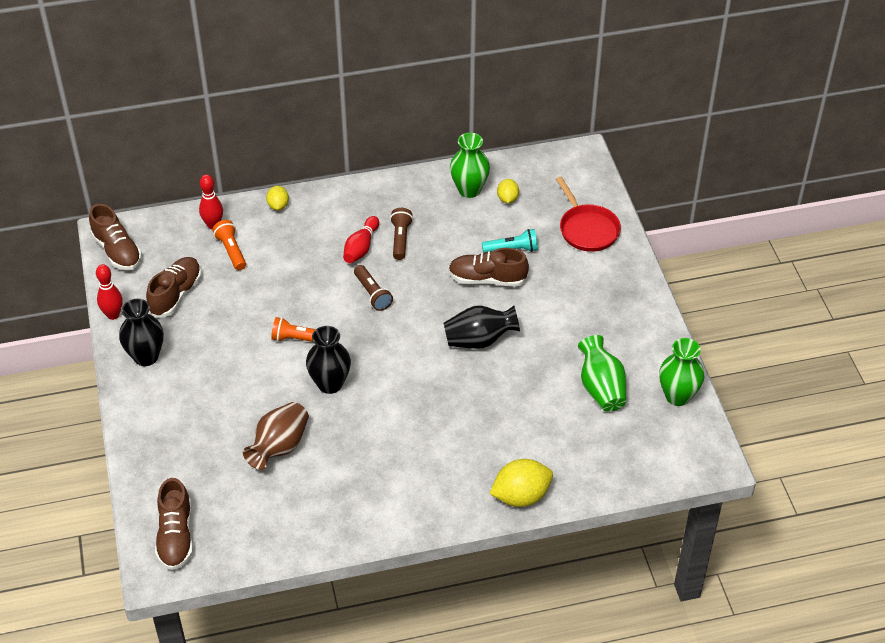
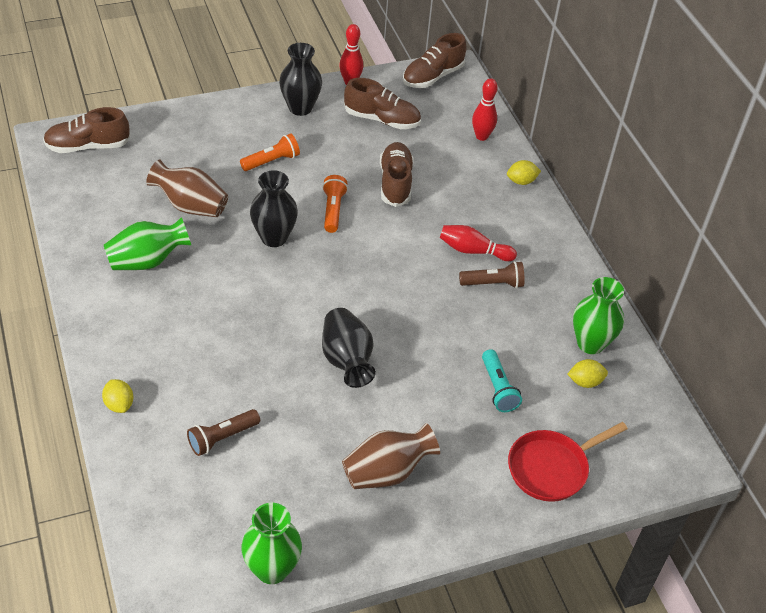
camera: 80 degrees right, 0 degrees up
orange flashlight [212,220,246,270] -> orange flashlight moved to [240,133,300,171]
brown flashlight [354,265,393,311] -> brown flashlight moved to [187,409,260,456]
brown shoe [448,248,529,287] -> brown shoe moved to [380,142,413,207]
yellow lemon [489,459,553,507] -> yellow lemon [102,379,133,413], size x0.56
green vase [578,335,626,412] -> green vase moved to [104,217,191,270]
none -> brown vase [342,423,440,489]

